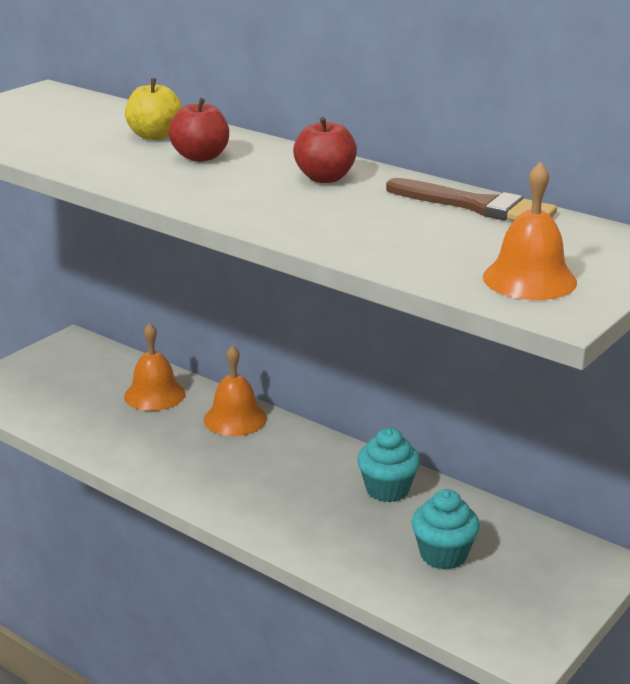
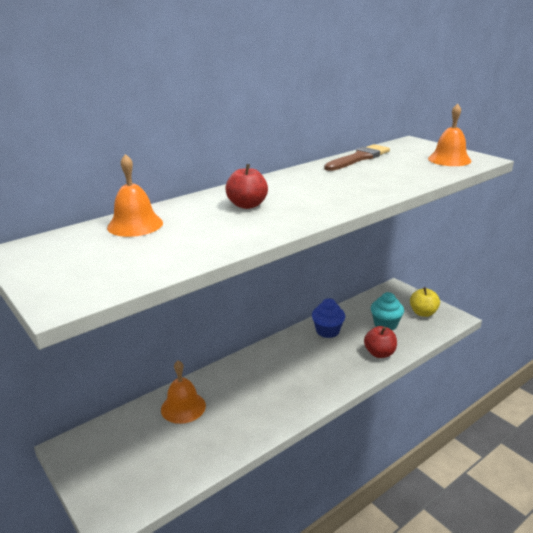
camera: 75 degrees left, 0 degrees up
yellow apple [125,78,182,140] -> yellow apple moved to [410,287,440,317]
orange bell [204,345,267,436] -> orange bell moved to [107,154,163,237]
red apple [293,117,357,183] -> red apple moved to [364,326,397,358]
turquoise cupcake [357,428,420,502] -> blue cupcake [312,298,345,338]

